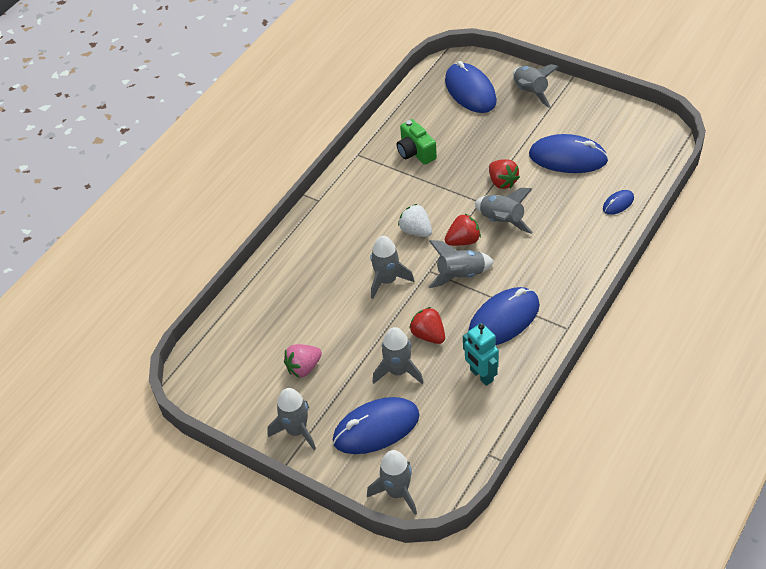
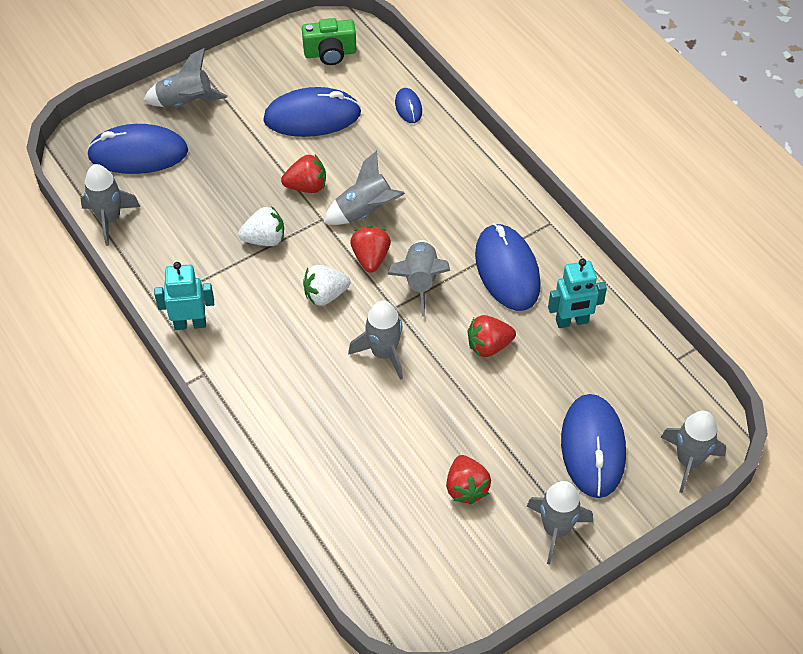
camera: 70 degrees left, 5 degrees up
pink strawberry [284,344,322,377] -> red strawberry [446,455,491,505]
grey rocket [373,327,424,384] -> grey rocket moved to [81,164,140,246]
green camera [397,119,437,165] -> green camera moved to [302,18,356,65]
blue mouse [529,134,608,173] -> blue mouse turned 45 degrees clockwise [263,87,361,137]
none -> turquoise robot [154,262,214,330]
none -> white strawberry [238,206,284,246]

